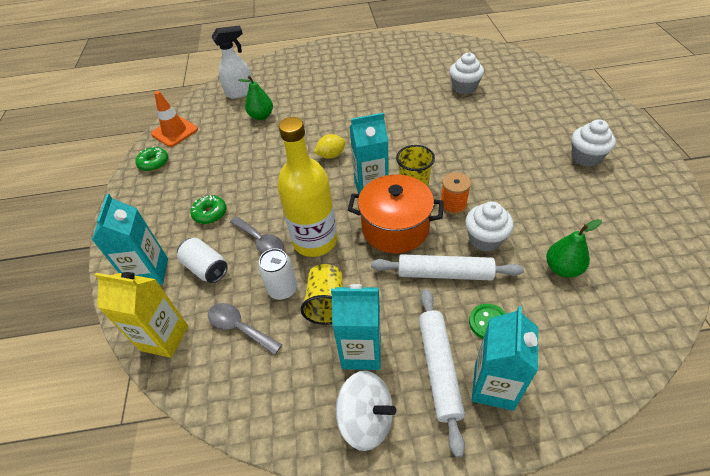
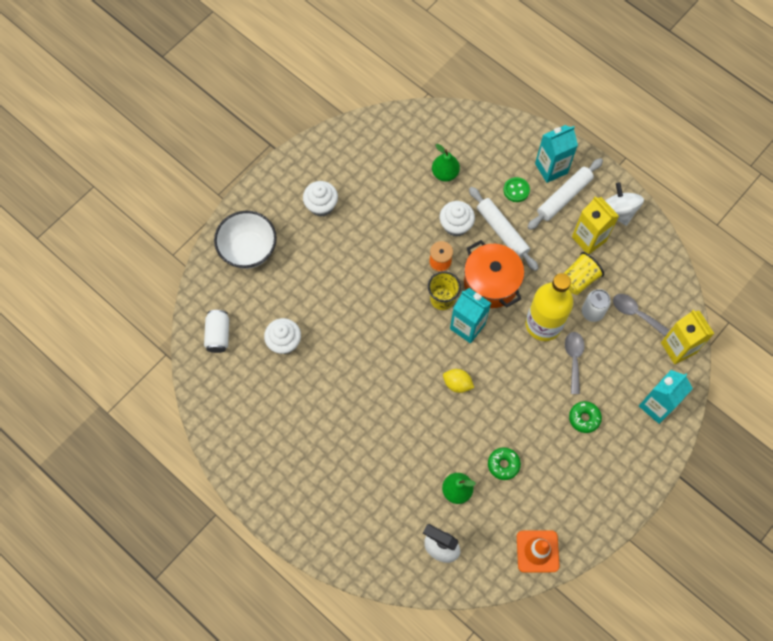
camera: 135 degrees left, 20 degrees up
green donut [135,146,168,172] -> green donut moved to [488,447,521,480]
white can [177,238,228,283] -> white can moved to [204,310,229,353]
grey spoon [208,303,282,355] -> grey spoon turned 135 degrees clockwise [613,294,669,336]
turquoise carton [331,284,381,370] -> yellow carton [572,196,619,254]
none -> white bowl [214,211,277,269]

